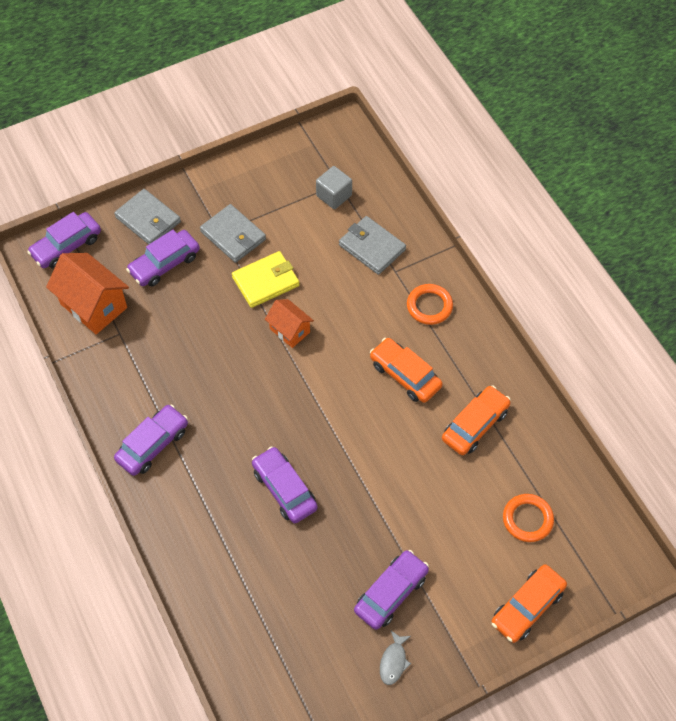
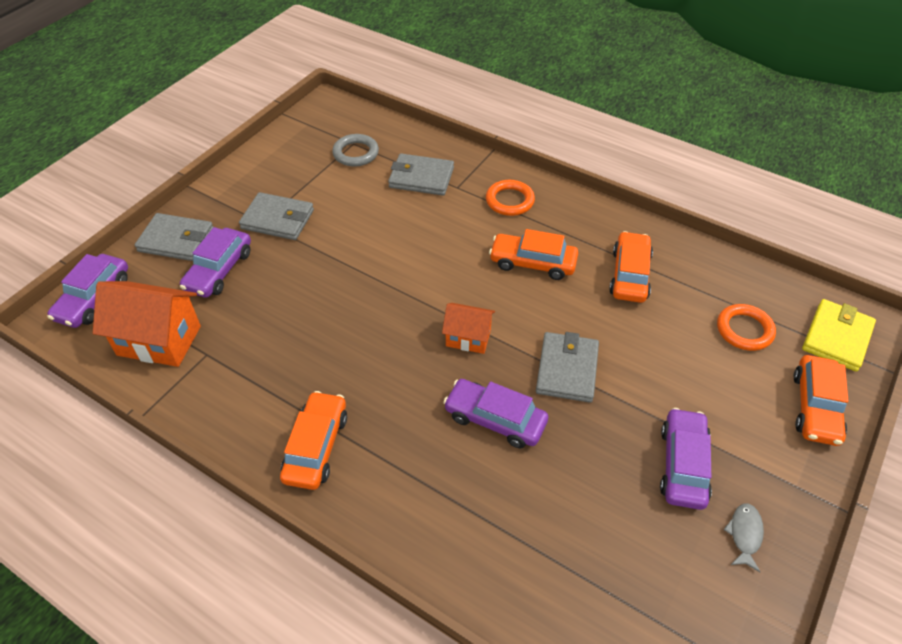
camera: 30 degrees left, 10 degrees down
purple car [114,404,188,476] -> orange car [280,391,347,490]
yellow wallet [232,251,300,308] -> yellow wallet moved to [802,299,876,372]
orange house [265,299,314,348] -> orange house moved to [442,303,495,354]
grey cube [316,166,352,209] -> grey ring [332,134,379,167]
grey fish [380,631,411,685] -> grey fish turned 150 degrees counterclockwise [724,503,764,572]
none -> grey wallet [536,332,599,403]

